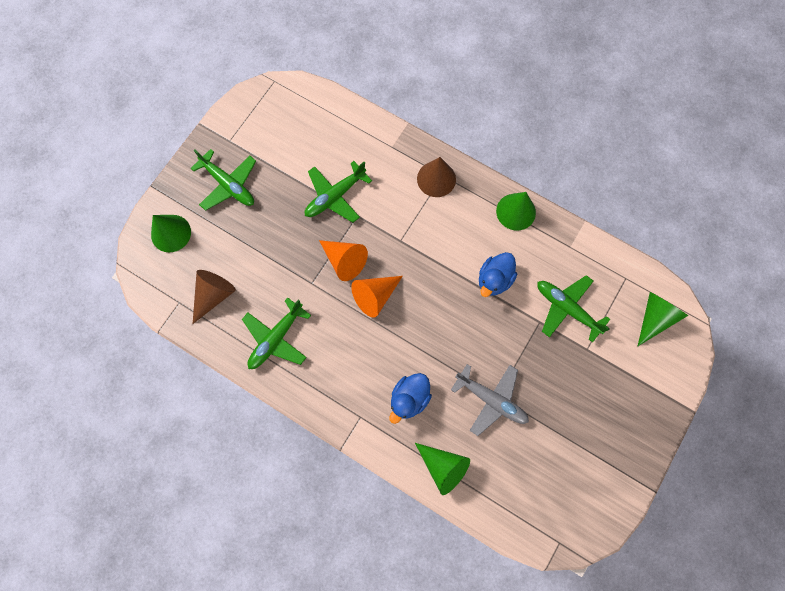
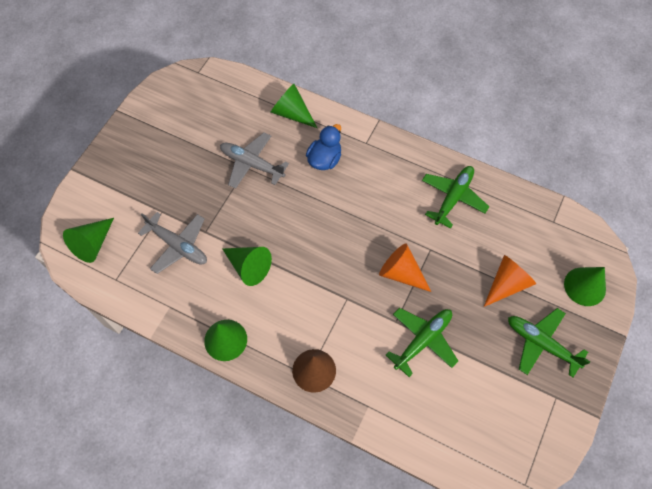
camera: 175 degrees right, 10 degrees down
brown cone [193,270,236,324] -> none
orange cone [351,276,403,318] -> orange cone moved to [484,255,536,307]
blue duck [479,252,517,297] -> green cone [222,247,272,286]
green plane [537,275,610,342] -> grey plane [138,212,207,274]

